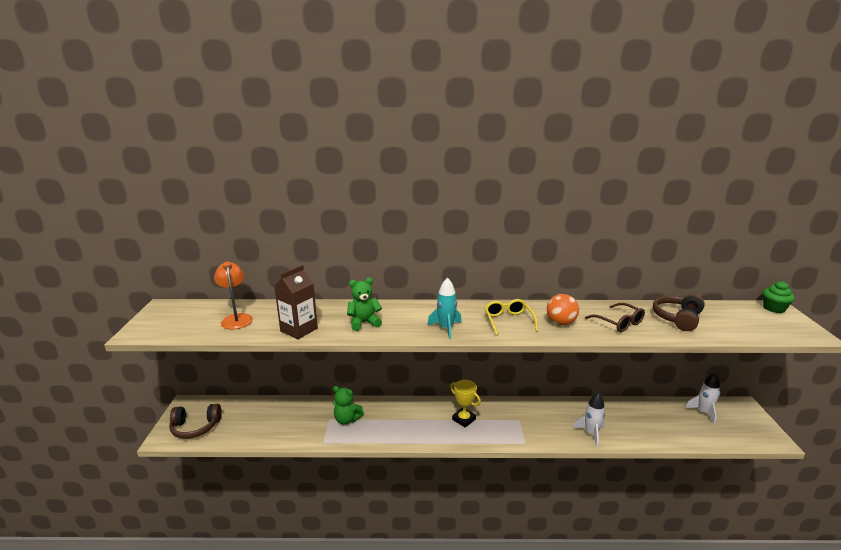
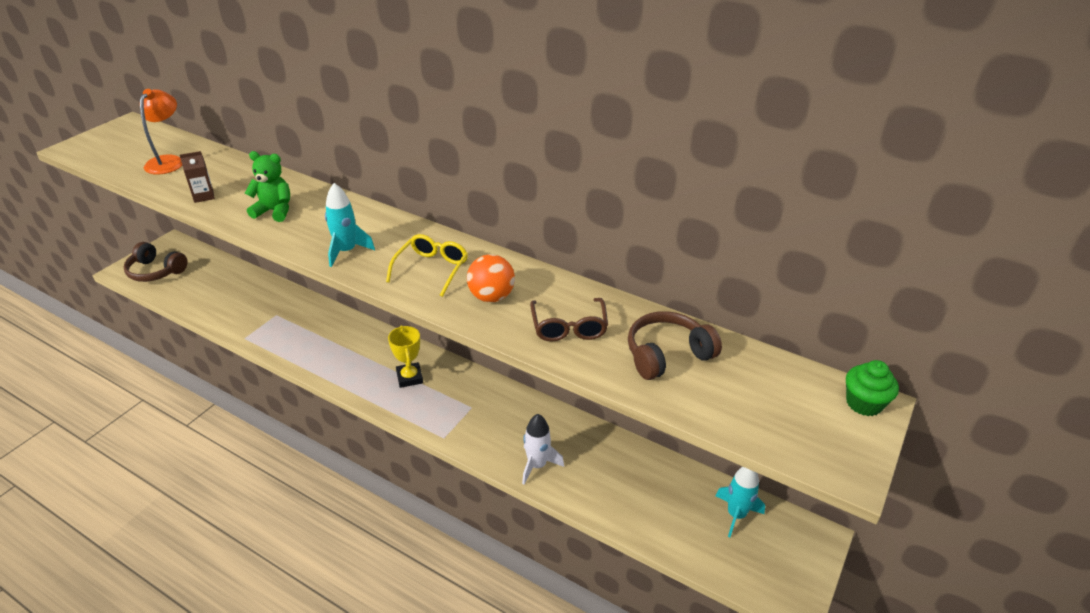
camera: 30 degrees right, 15 degrees up
brown carton [274,265,318,339] -> brown carton [180,151,215,203], size x0.58
green teddy bear [333,386,364,425] -> none
white rocket [685,373,720,424] -> turquoise rocket [716,466,765,538]

